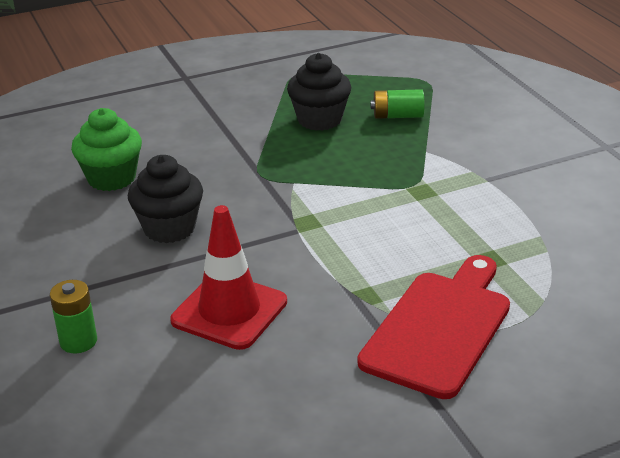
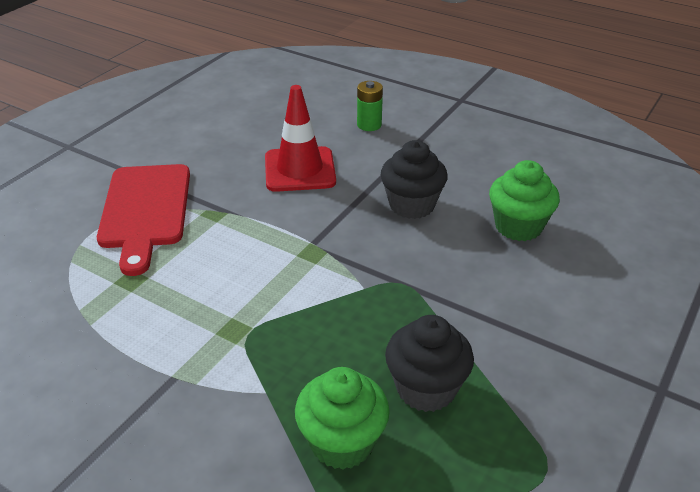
camera: 145 degrees right, 5 degrees up
green battery [370,89,425,119] -> green cupcake [295,367,390,469]

